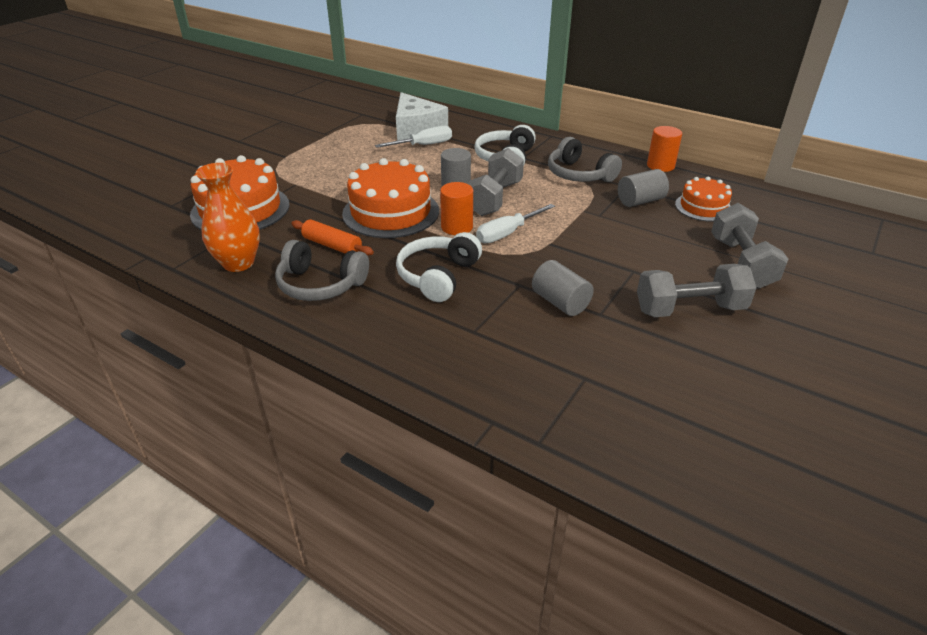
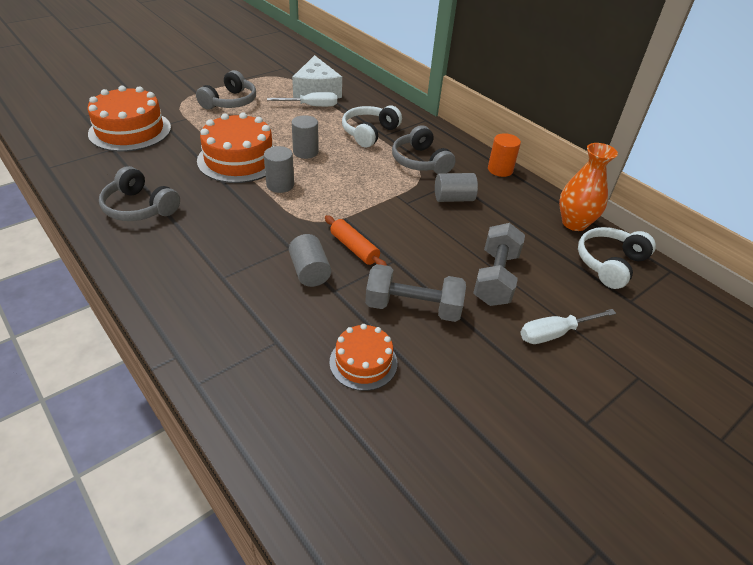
camera: 15 degrees right, 5 degrees up
orange vase [195,163,260,272] -> orange vase moved to [559,143,618,231]
orange rolling pin [291,219,374,256] -> orange rolling pin moved to [325,215,387,266]
white headphones [396,232,482,302] -> white headphones moved to [578,227,656,289]
orange cylinder [440,182,473,235] -> grey cylinder [264,146,294,193]
grey dumbbell [467,148,524,216] -> none
white screwdriver [476,204,555,243] -> white screwdriver moved to [520,309,616,344]
orange cake [675,177,732,222] -> orange cake moved to [329,324,397,391]
none -> grey headphones [196,70,256,110]

